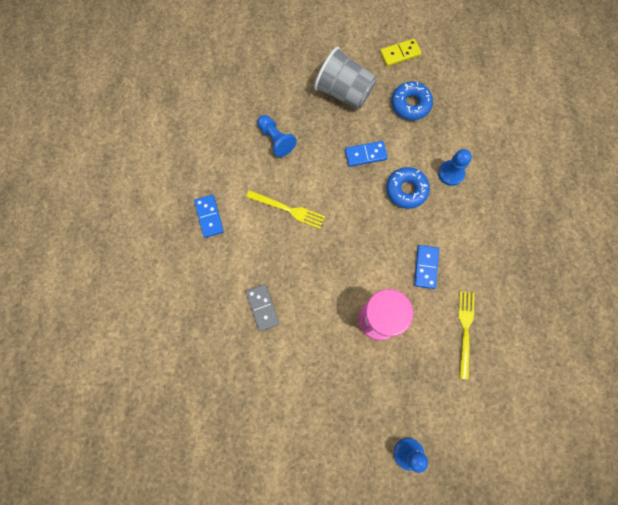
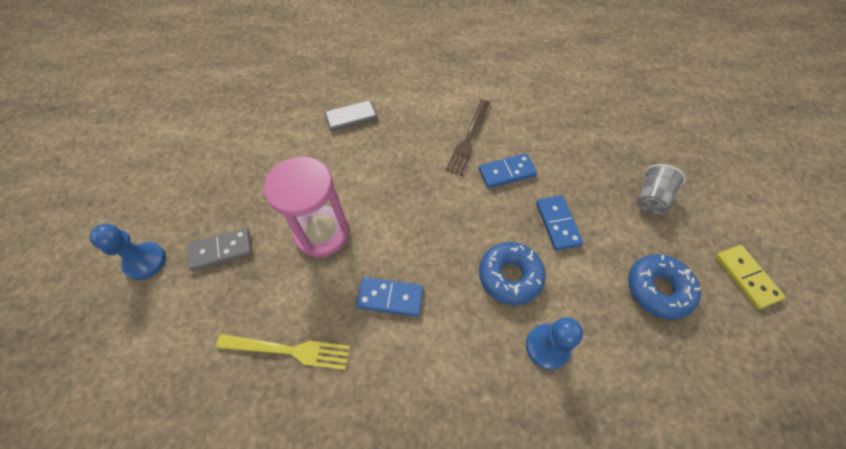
camera: 90 degrees right, 15 degrees down
blue domino [194,195,224,238] -> blue domino moved to [479,153,537,188]
yellow fork [246,190,325,229] -> brown fork [446,100,490,176]
blue pawn [257,115,297,157] -> none
grey cup [314,47,376,109] -> grey cup [637,164,686,215], size x0.56
none -> grey domino [187,228,252,271]

